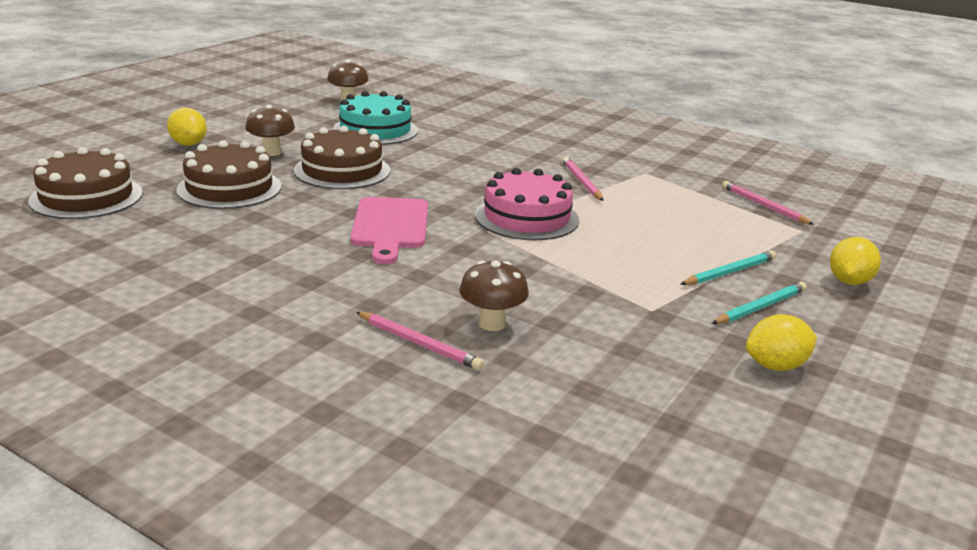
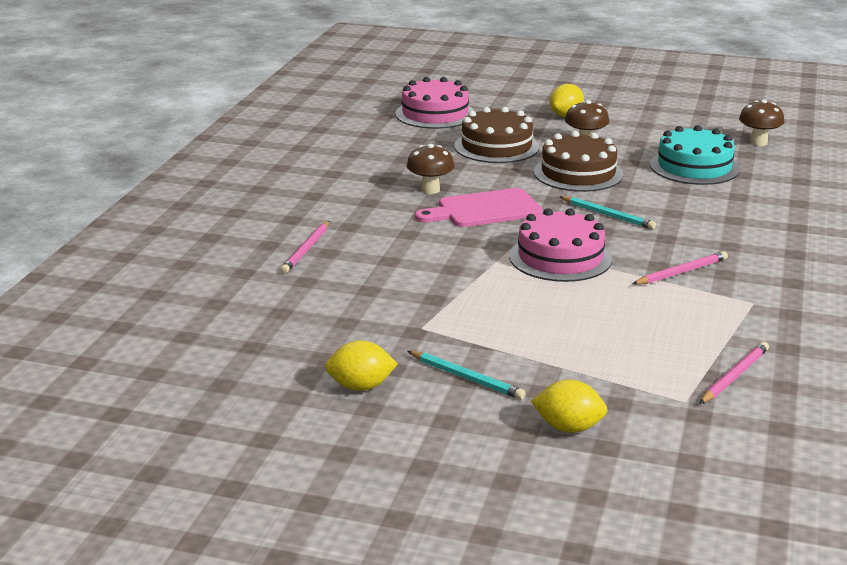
camera: 75 degrees right, 0 degrees up
brown cake [28,147,143,219] -> pink cake [395,77,474,129]
brown mushroom [459,260,529,331] -> brown mushroom moved to [407,144,455,194]
turquoise pencil [680,250,776,285] -> turquoise pencil moved to [559,196,656,229]
yellow lemon [746,314,817,371] -> yellow lemon turned 60 degrees counterclockwise [325,340,398,391]

